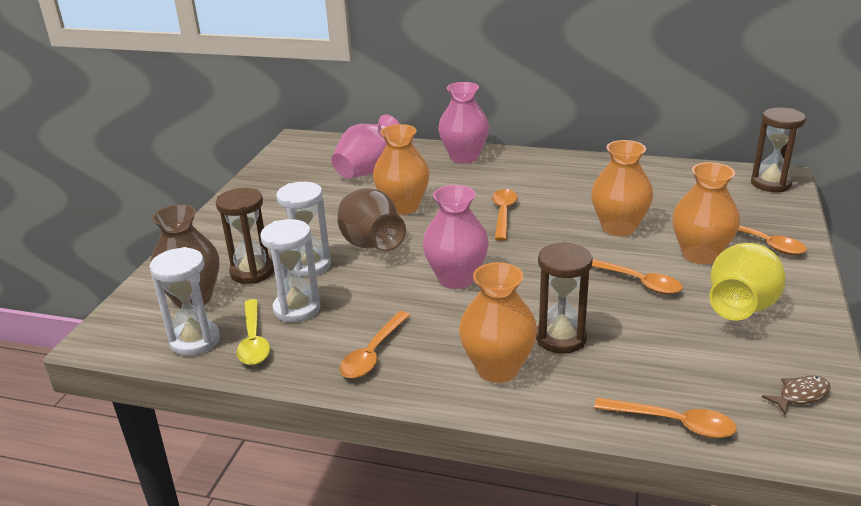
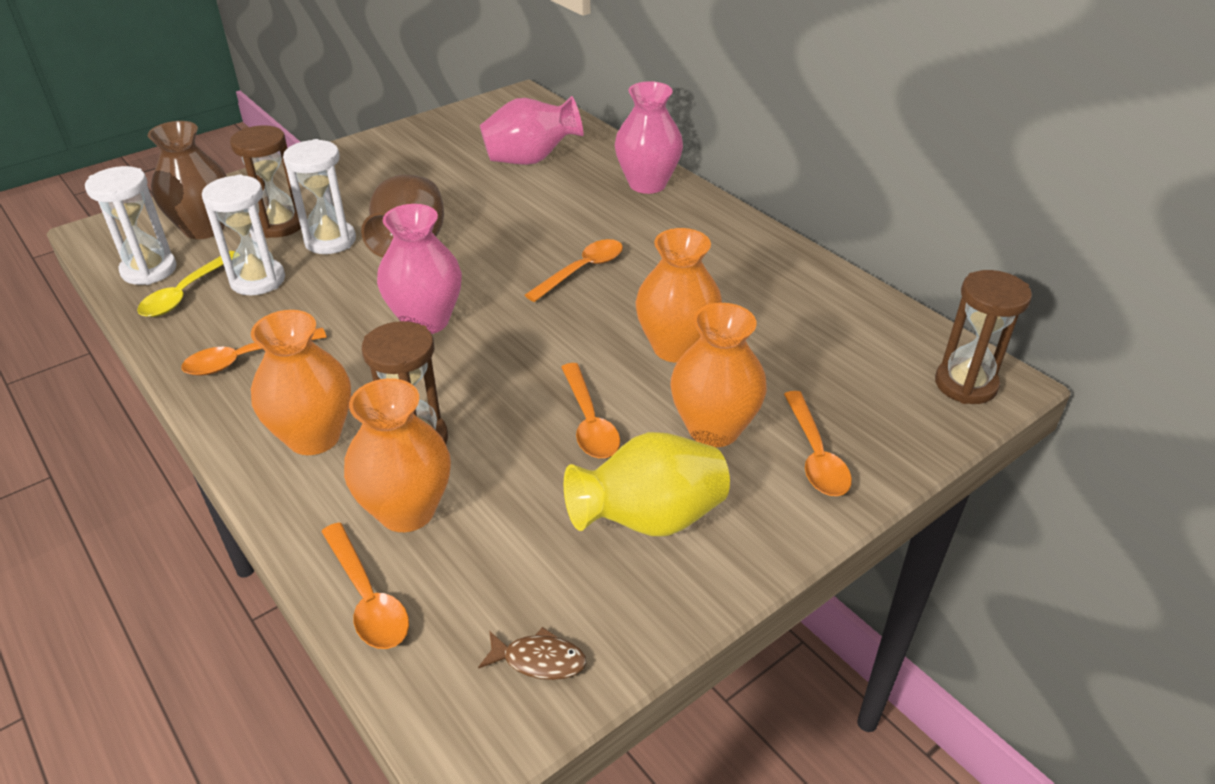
camera: 35 degrees right, 10 degrees up
orange vase [373,124,430,215] -> orange vase moved to [344,378,451,532]

